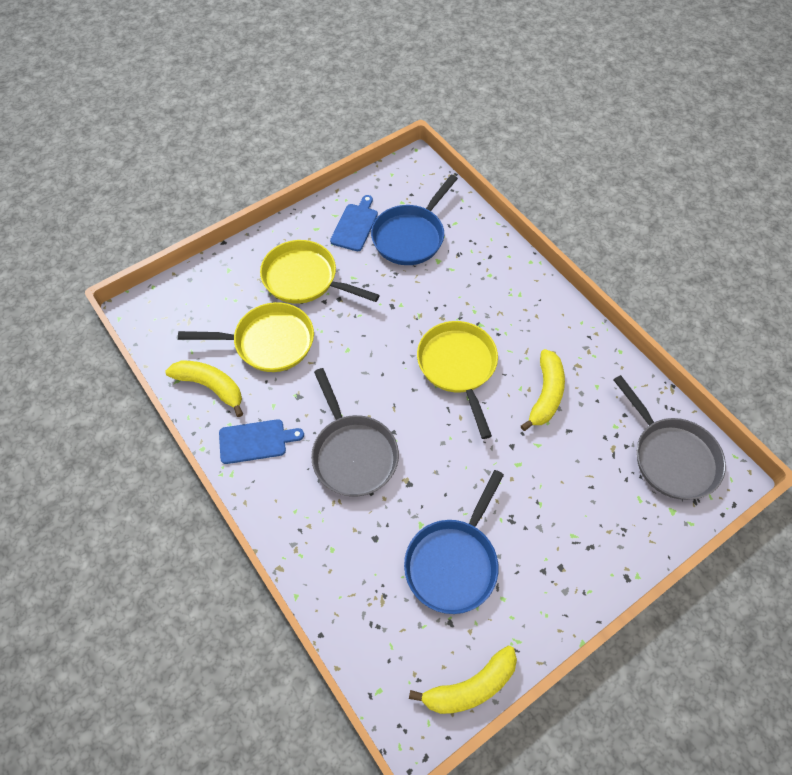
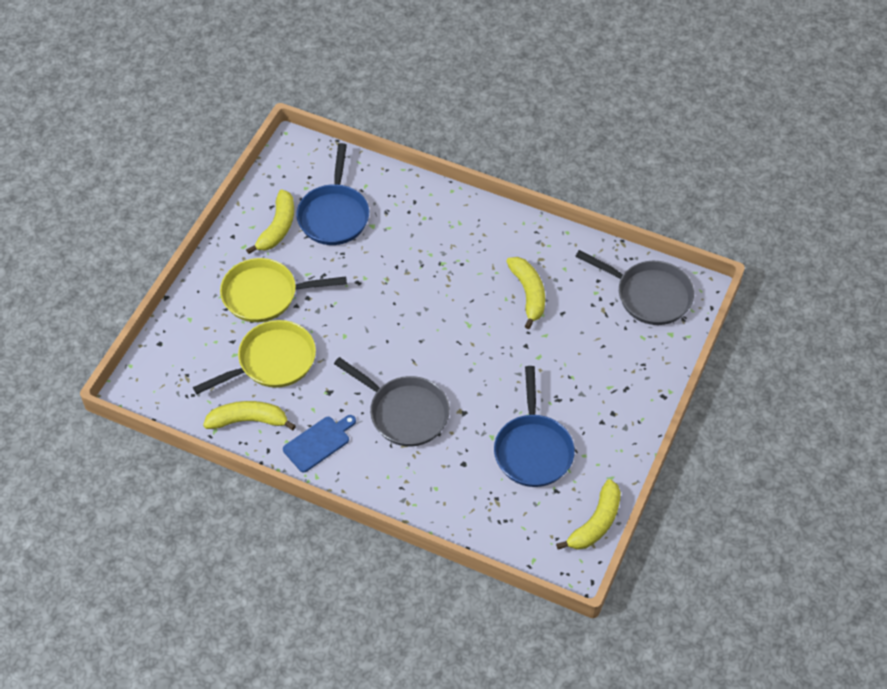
camera: 30 degrees left, 5 degrees down
blue cutting board [330,195,378,251] -> yellow banana [246,189,294,254]
yellow pan [417,321,498,439] -> none

